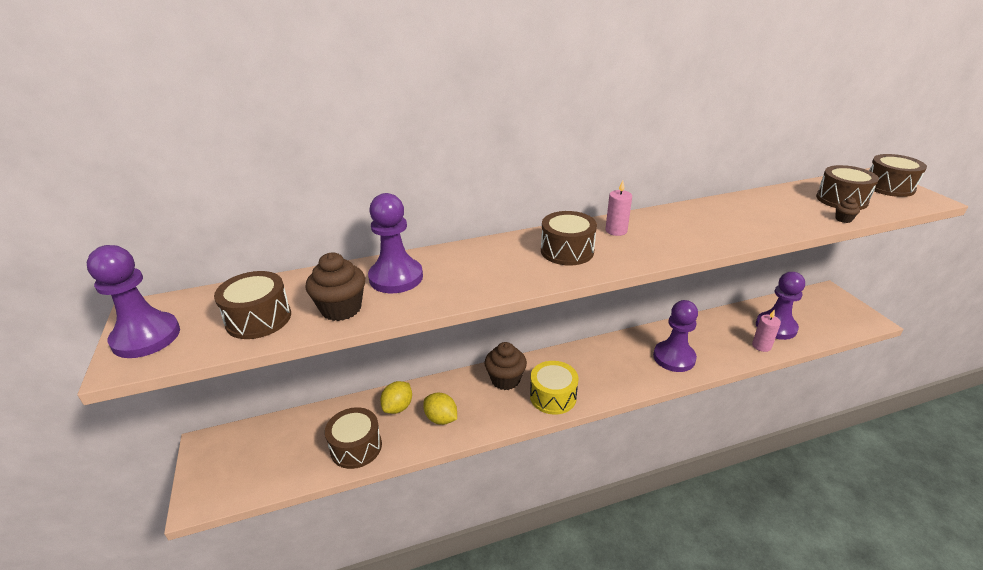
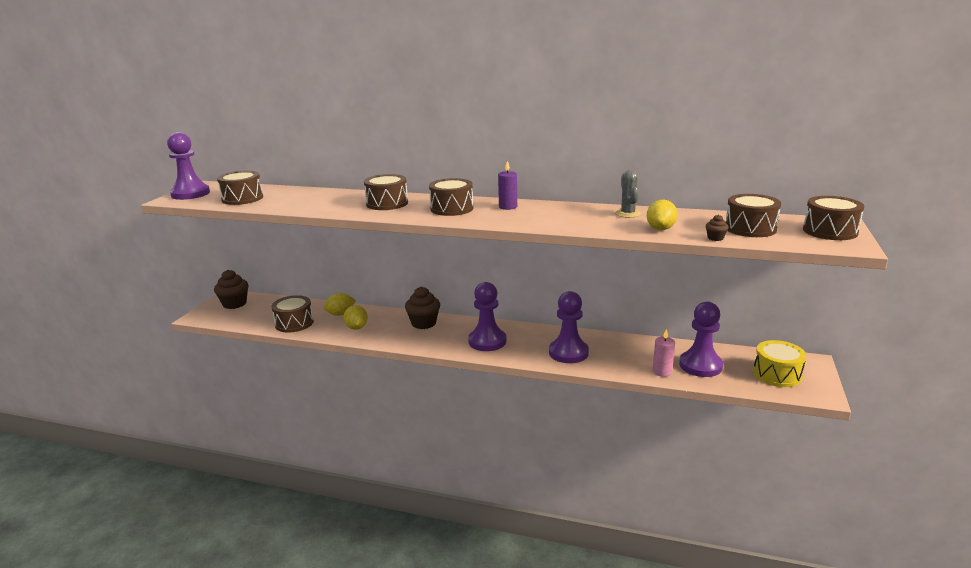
camera: 35 degrees right, 10 degrees down
brown cupcake [305,253,365,321] -> brown cupcake moved to [214,270,248,309]
purple pawn [368,193,423,293] -> purple pawn moved to [468,282,507,351]
yellow drum [530,361,579,415] -> yellow drum moved to [753,340,807,387]
pink candle [605,180,632,236] -> purple candle [498,161,517,210]
none -> brown drum [364,174,408,210]
none -> grey cactus [615,170,641,218]
none -> yellow lemon [647,200,678,230]

